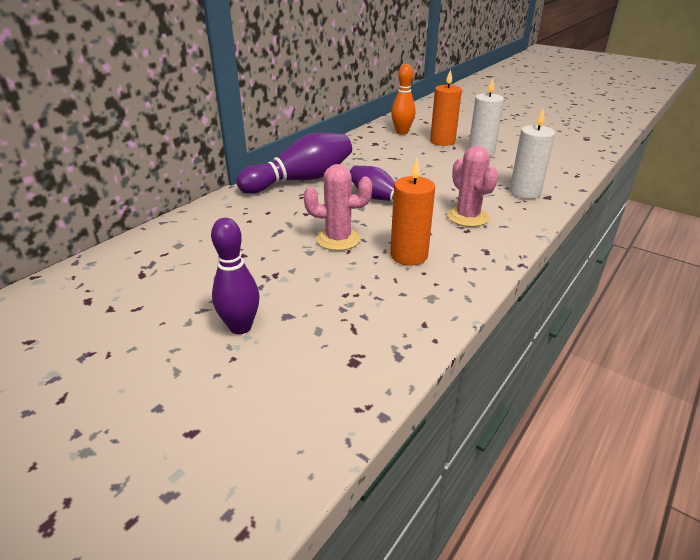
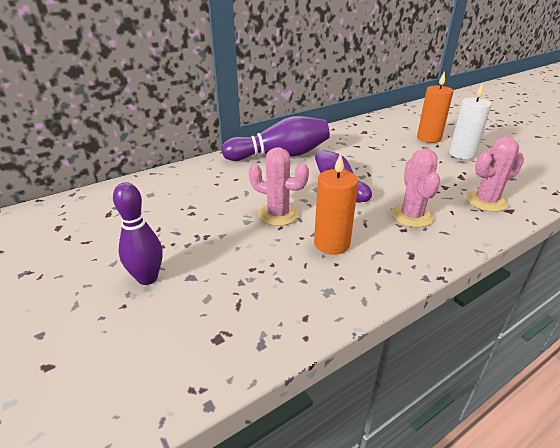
camera: 20 degrees right, 0 degrees up
orange bowling pin [391,64,415,135] -> none
white candle [510,109,555,199] -> pink cactus [466,136,524,212]

